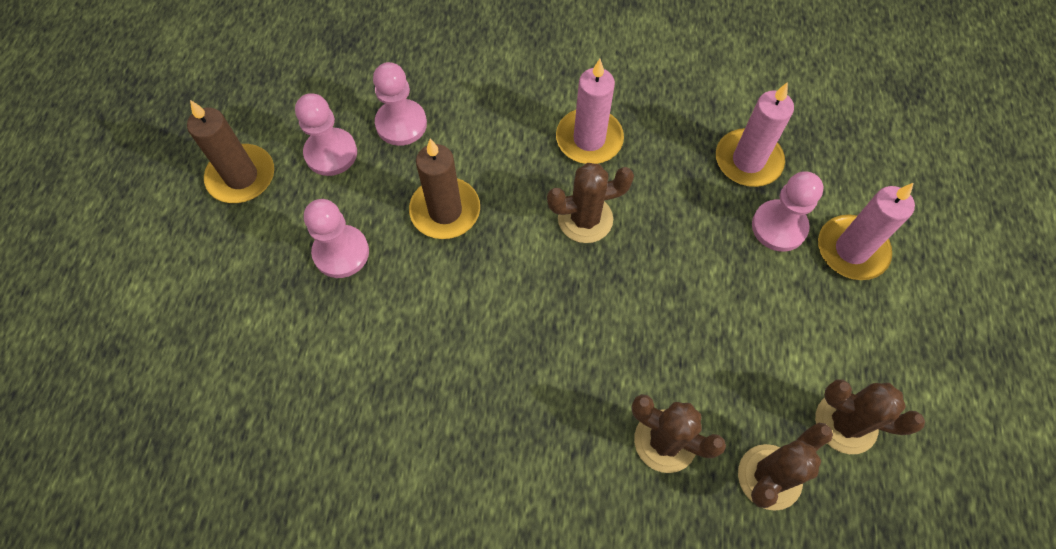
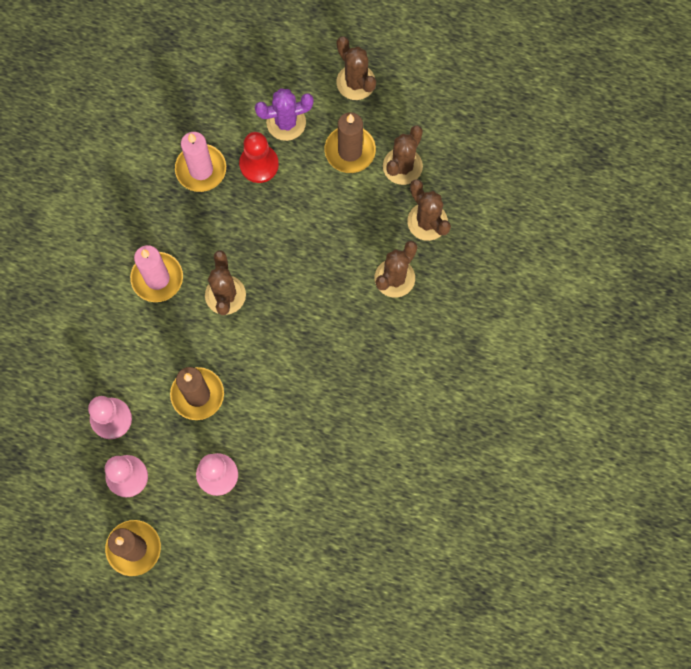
camera: 80 degrees left, 10 degrees up
pink pawn [752,171,823,252] -> red pawn [239,132,279,183]
pink candle [818,183,915,280] -> purple cactus [255,88,314,141]
none -> brown candle [325,112,376,173]
none -> brown cactus [336,37,376,100]

